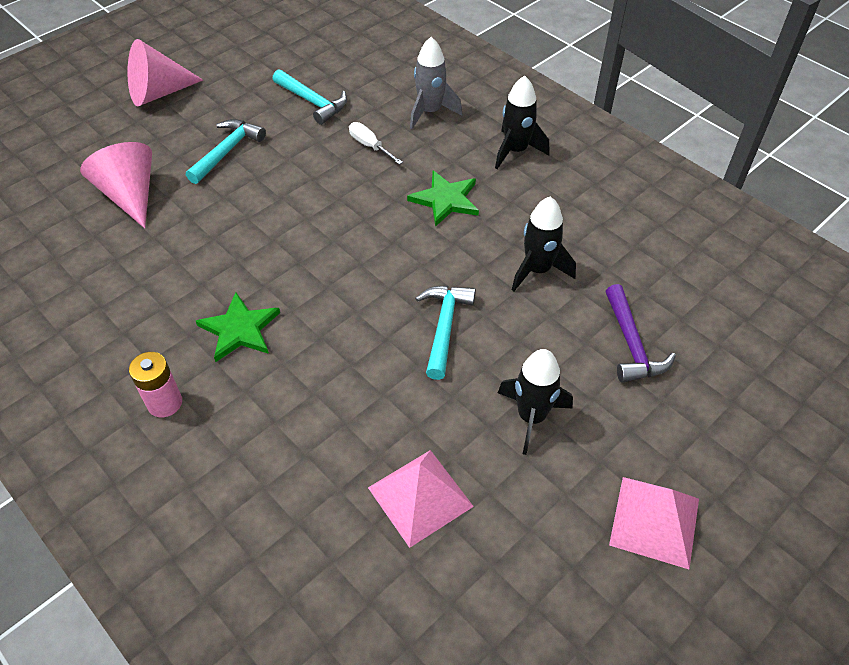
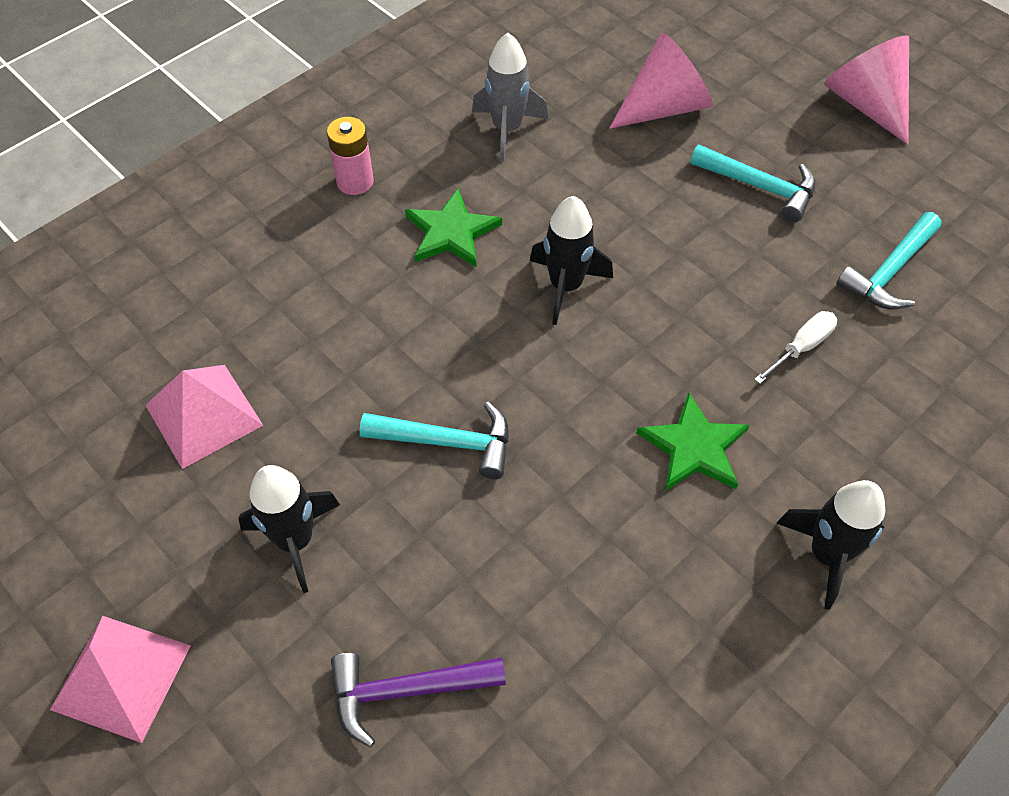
camera: 90 degrees right, 5 degrees up
grey rocket [410,37,462,129] -> grey rocket moved to [472,33,548,161]
black rocket [512,197,576,291] -> black rocket moved to [530,196,613,325]

